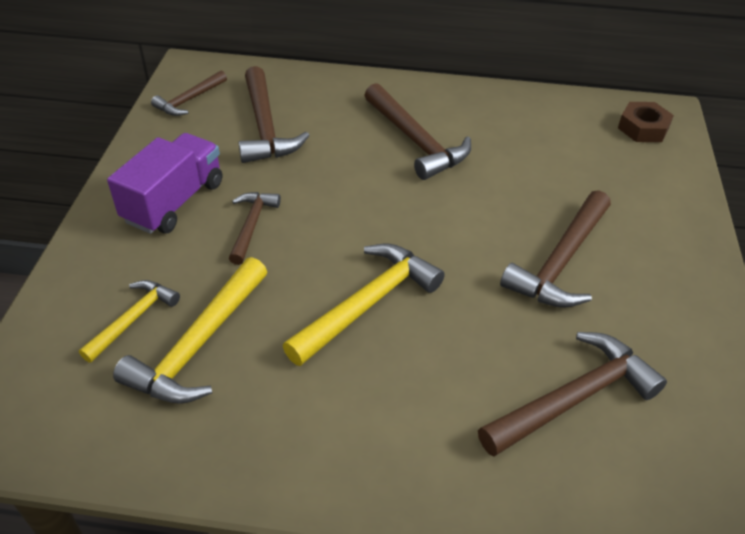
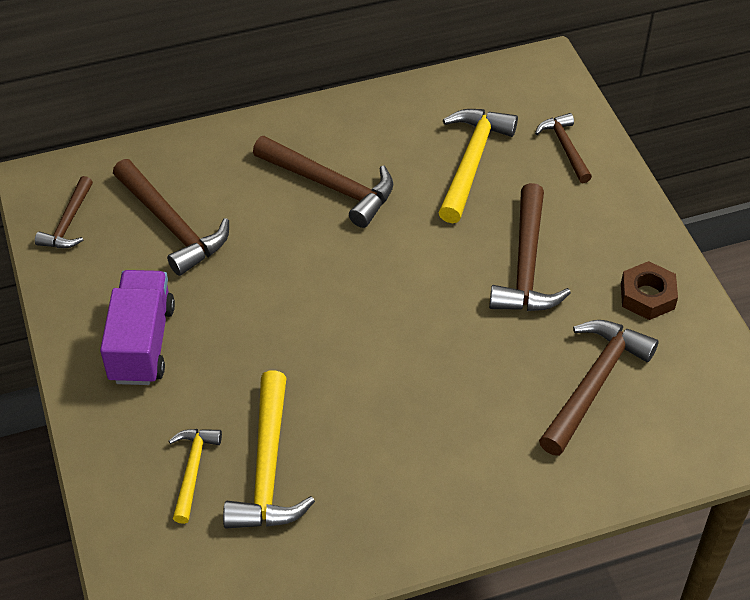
camera: 25 degrees left, 5 degrees up
brown hammer [229,192,281,265] -> brown hammer moved to [535,113,592,183]
yellow hammer [283,244,445,366] -> yellow hammer moved to [438,109,518,224]
brown nut [618,102,674,142] -> brown nut moved to [621,261,678,320]

